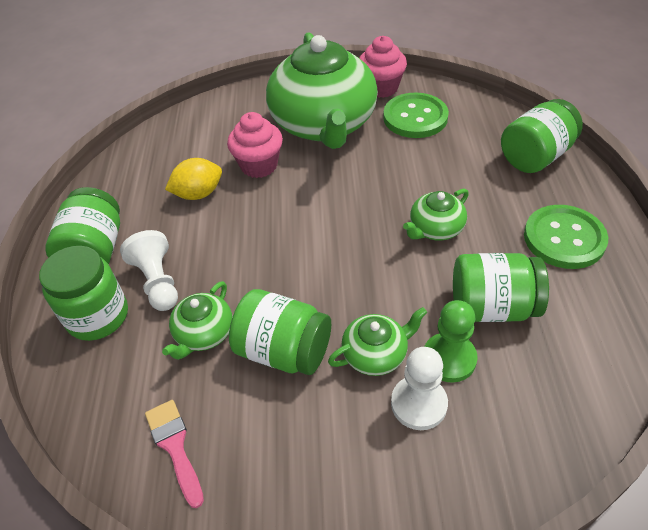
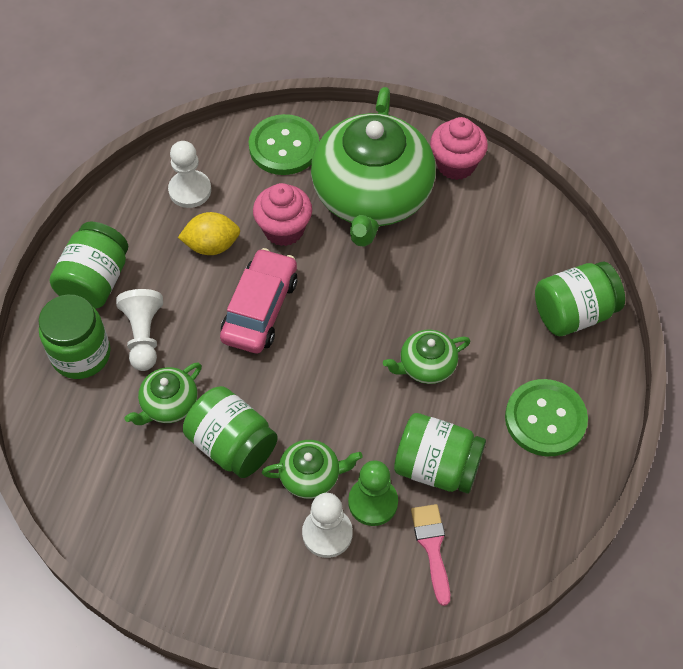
camera: 15 degrees right, 10 degrees up
pink brush [145,400,204,508] -> pink brush moved to [411,504,450,606]
green button [383,93,449,138] -> green button moved to [249,114,319,175]
none -> white pawn [168,141,211,208]
none -> pink car [220,248,298,353]

